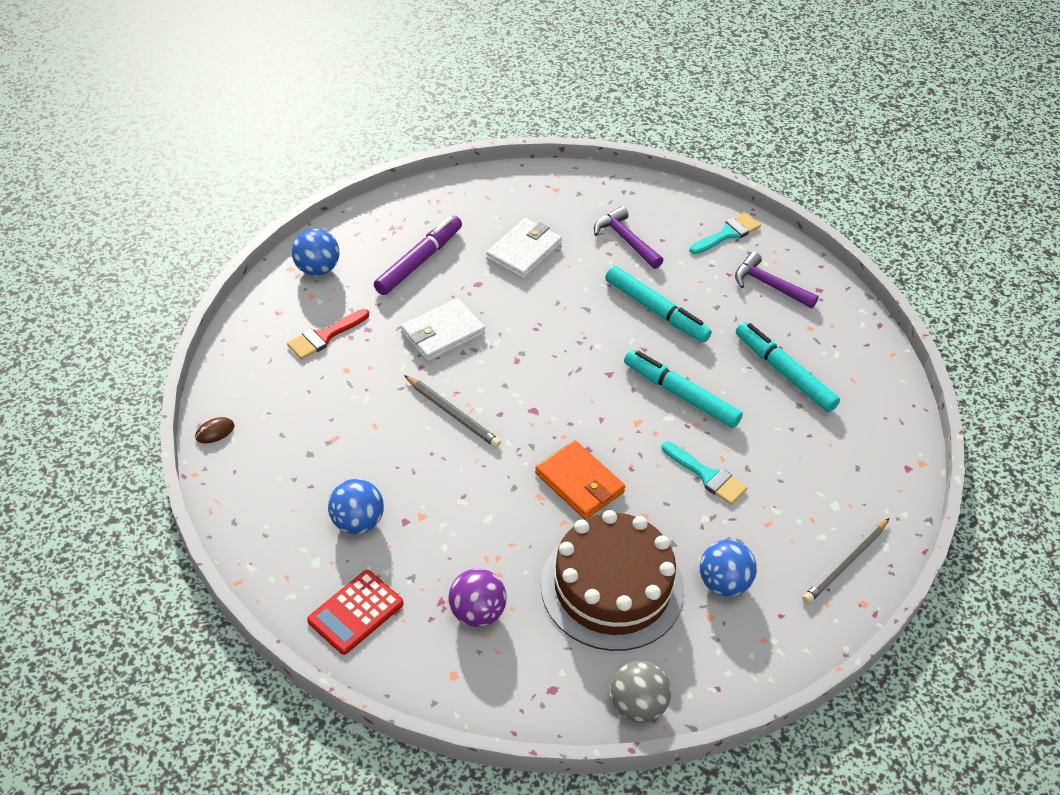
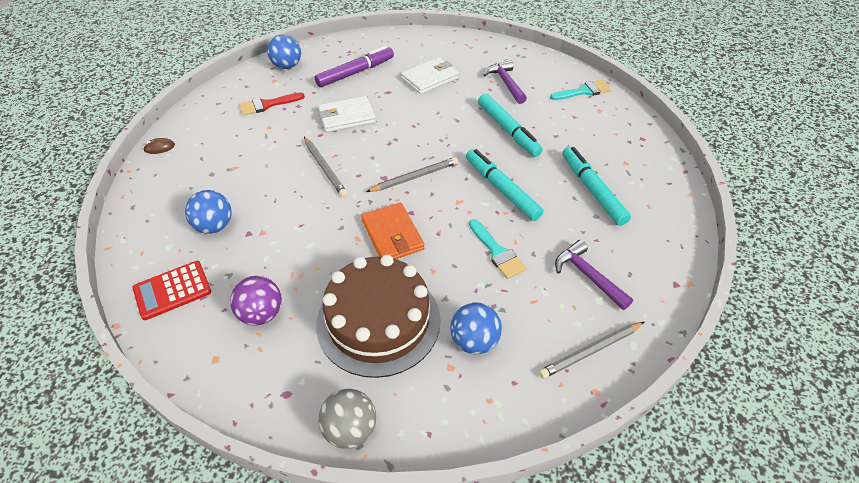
camera: 20 degrees right, 0 degrees up
purple hammer [735,252,819,309] -> purple hammer moved to [555,240,633,310]
none -> grey pencil [366,157,458,192]

